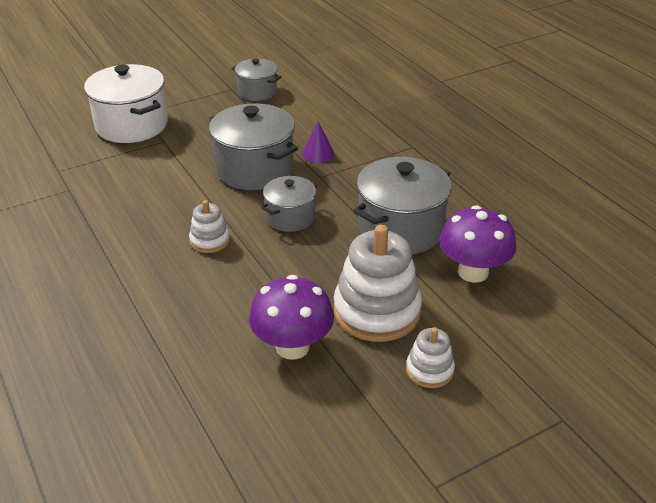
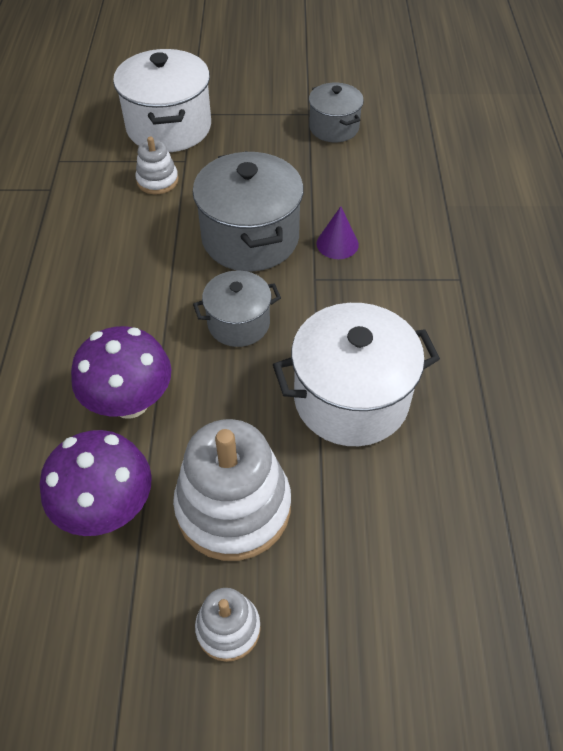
camera: 30 degrees right, 15 degrees up
white stacking toy [189,200,230,253] -> white stacking toy moved to [135,136,178,194]
grey pot [354,157,452,254] -> white pot [273,303,440,446]
purple mushroom [439,205,516,283] -> purple mushroom moved to [71,326,171,419]

